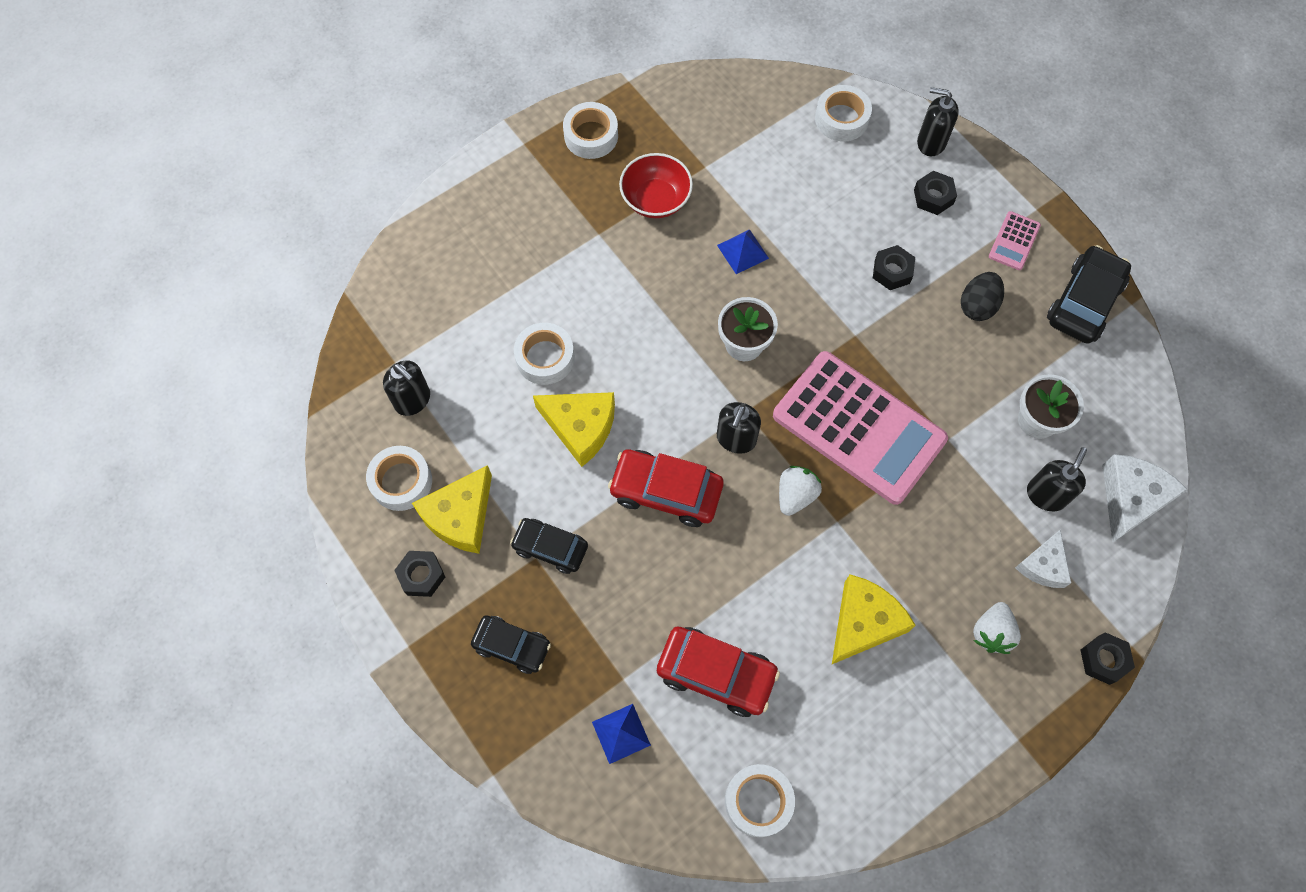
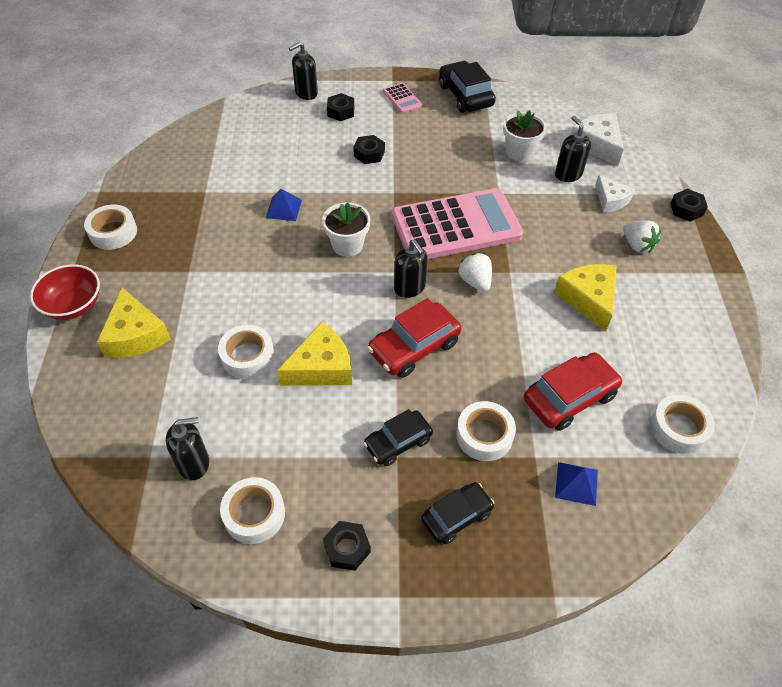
camera: 55 degrees left, 15 degrees down
yellow cheese [412,465,492,554] -> yellow cheese moved to [97,287,171,358]
red bowl [619,153,693,218] -> red bowl moved to [30,264,100,320]
white tape [815,85,872,142] -> white tape moved to [456,401,516,461]
black egg [961,272,1004,321] -> none

